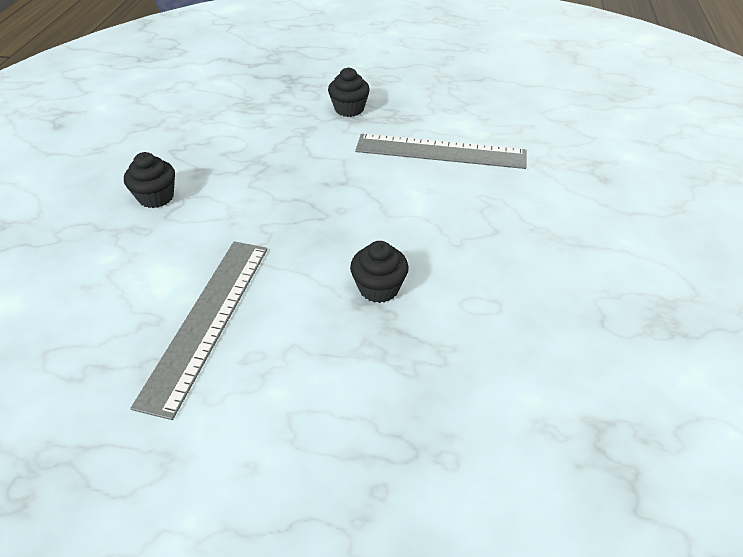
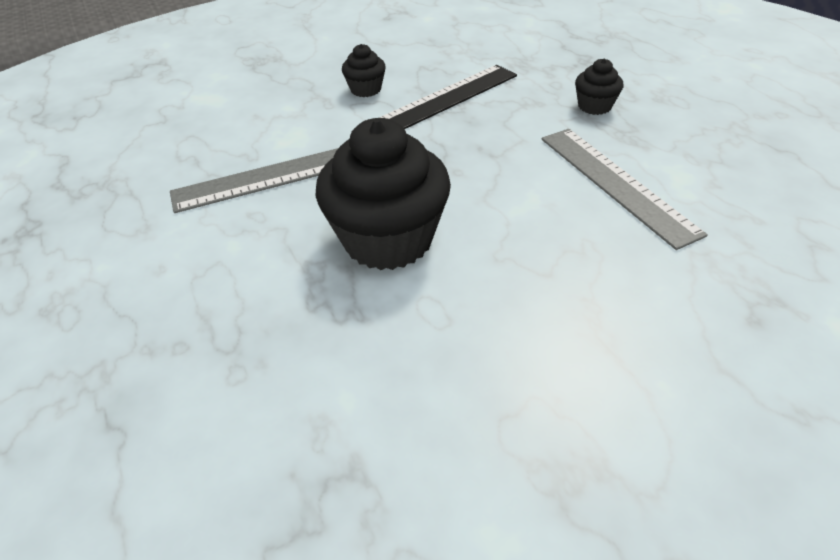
camera: 55 degrees right, 0 degrees up
black cupcake [350,241,409,303] -> black cupcake [316,118,451,270], size x2.14
none -> black ruler [379,65,517,129]

